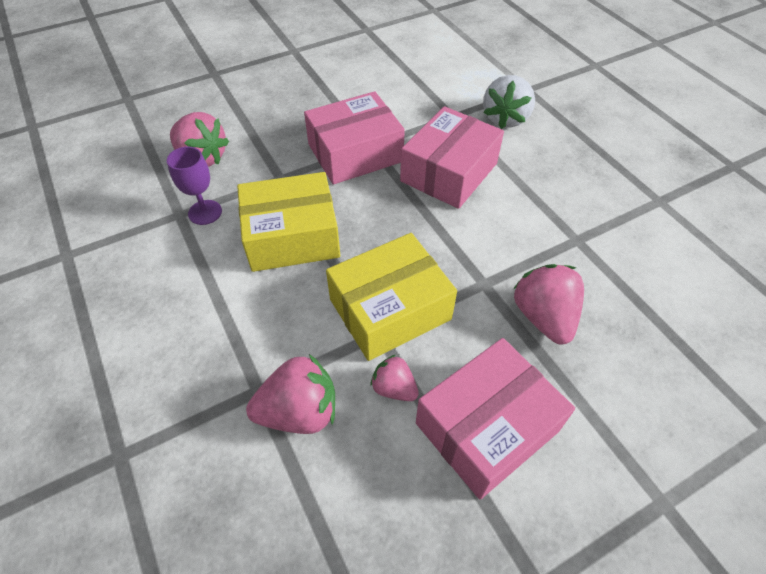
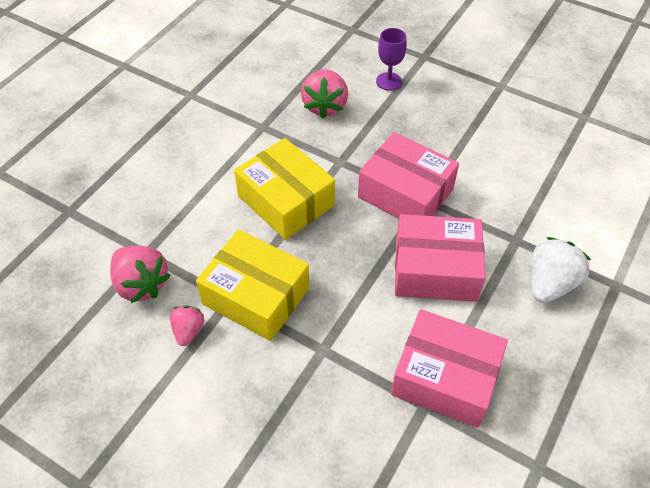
camera: 60 degrees right, 0 degrees up
purple goblet [167,147,222,225] -> purple goblet moved to [376,28,407,91]
pink box [416,338,575,499] -> pink box moved to [391,309,508,428]
white strawberry [483,75,535,129] -> white strawberry turned 135 degrees clockwise [531,237,591,303]
pink strawberry [513,264,584,345] -> none

